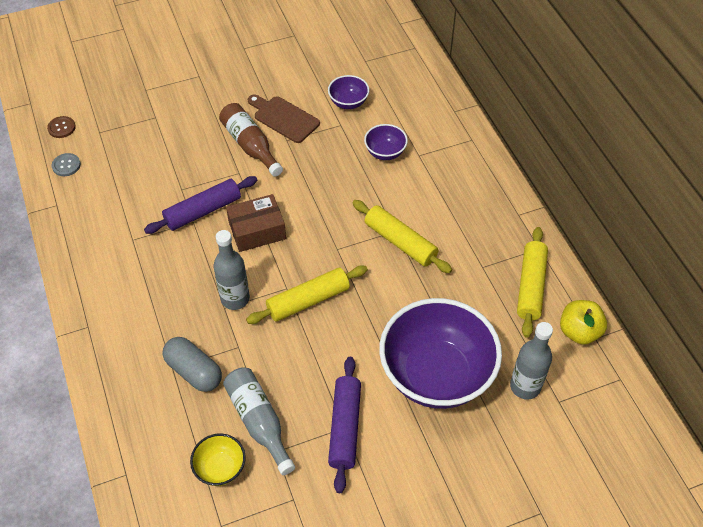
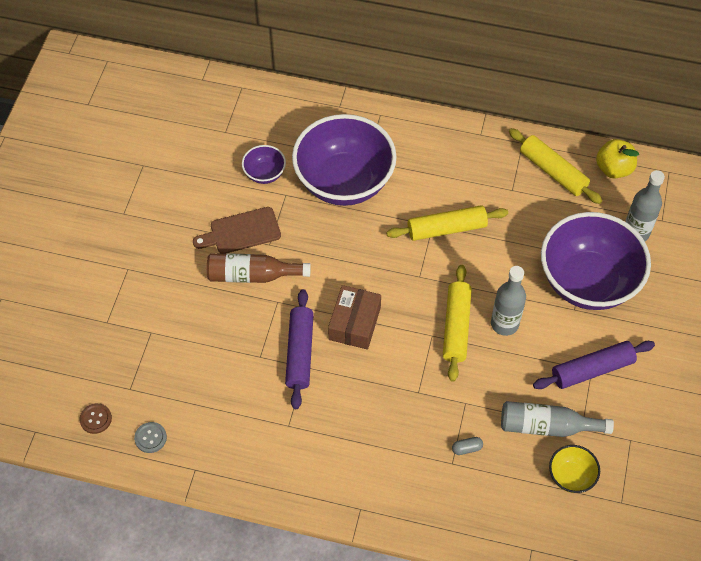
camera: 55 degrees left, 5 degrees up
grey capsule [163,337,222,392] -> grey capsule [452,437,483,455], size x0.46
grey bottle [213,230,250,310] -> grey bottle moved to [491,266,526,336]
purple rolling pin [328,357,361,493] -> purple rolling pin turned 60 degrees counterclockwise [533,341,655,389]
purple bowl [364,124,408,160] -> purple bowl [292,114,397,206], size x2.31

